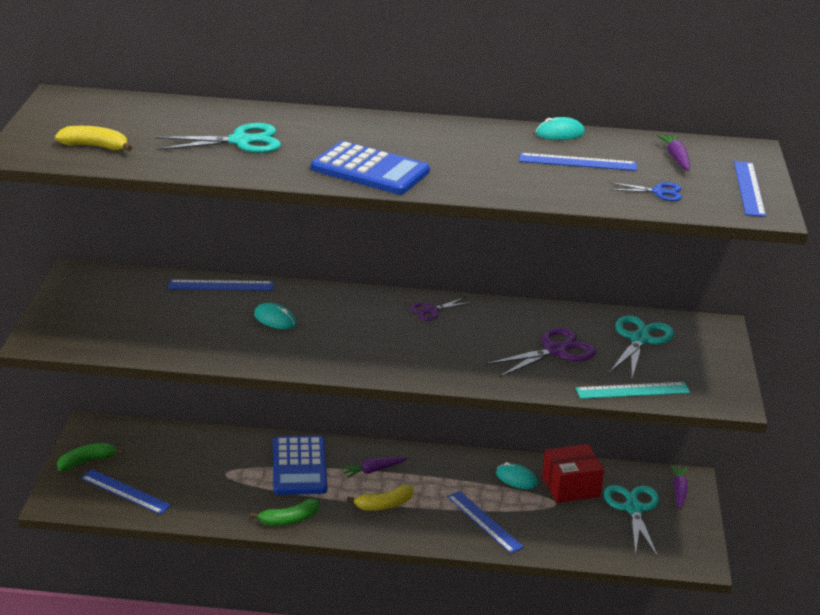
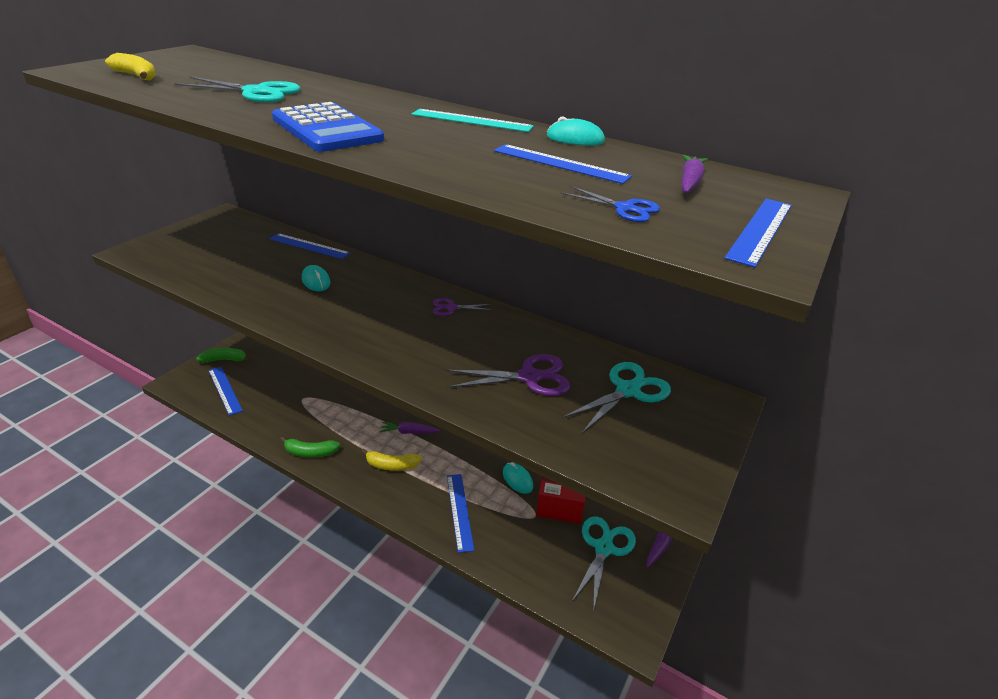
camera: 25 degrees right, 5 degrees up
blue calculator [273,436,327,495] -> none
turquoise ruler [576,382,690,399] -> turquoise ruler moved to [412,109,534,132]

